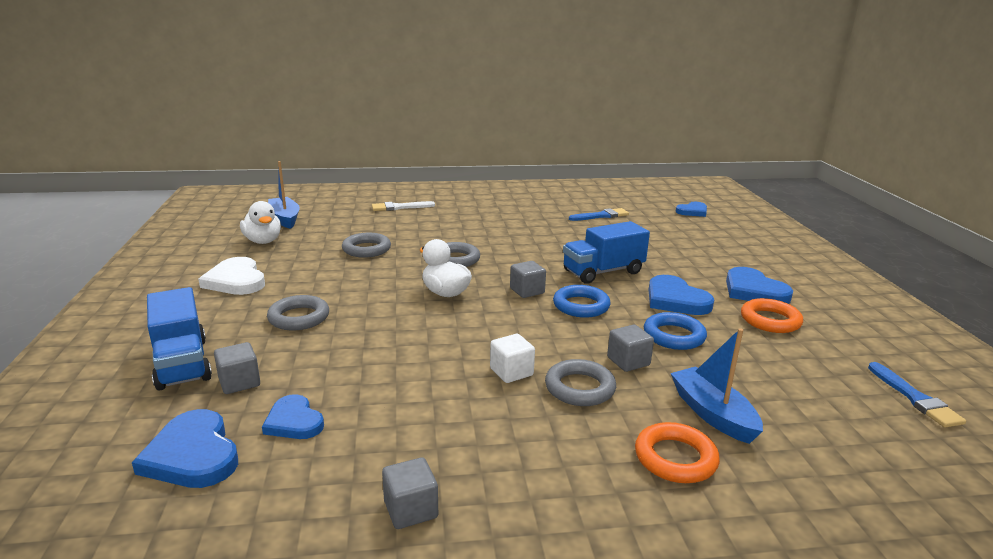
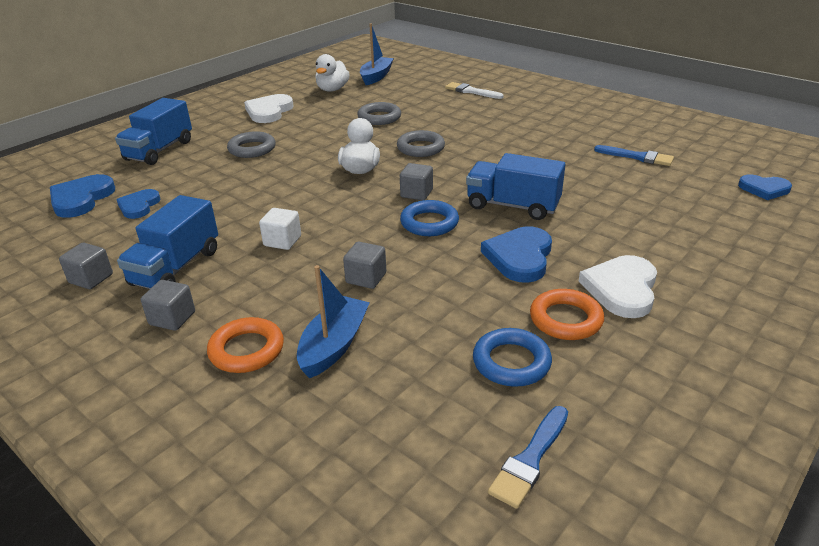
camera: 50 degrees right, 10 degrees up
grey cube [214,342,260,394] -> grey cube moved to [141,280,195,331]
grey ring [545,359,616,406] -> none
blue ring [644,312,707,350] -> blue ring moved to [473,328,552,387]
blue heart [726,267,793,304] -> white heart [578,255,657,318]
none -> blue truck [117,195,218,289]

